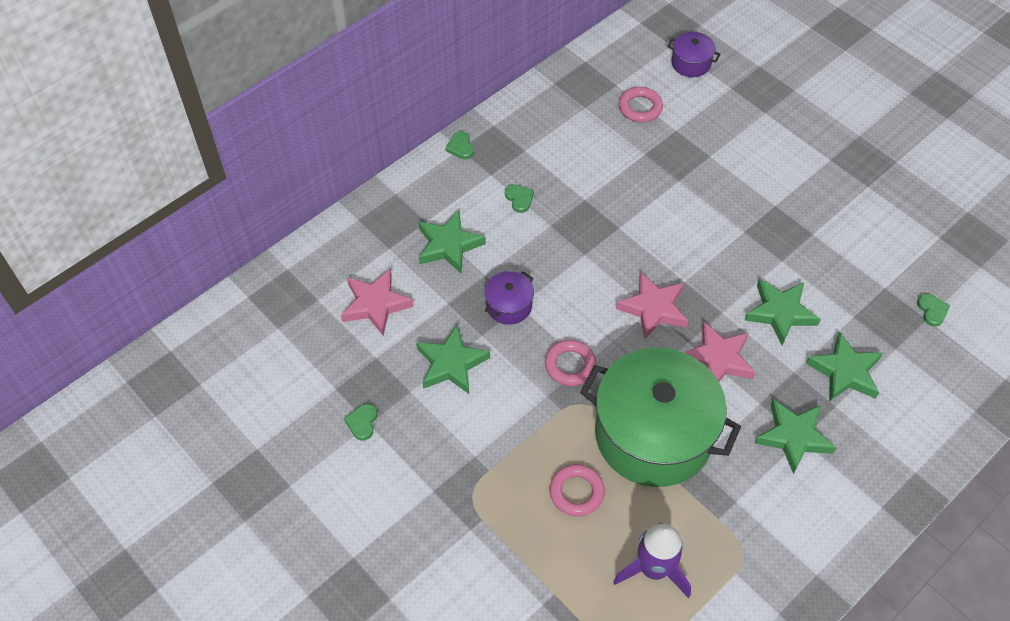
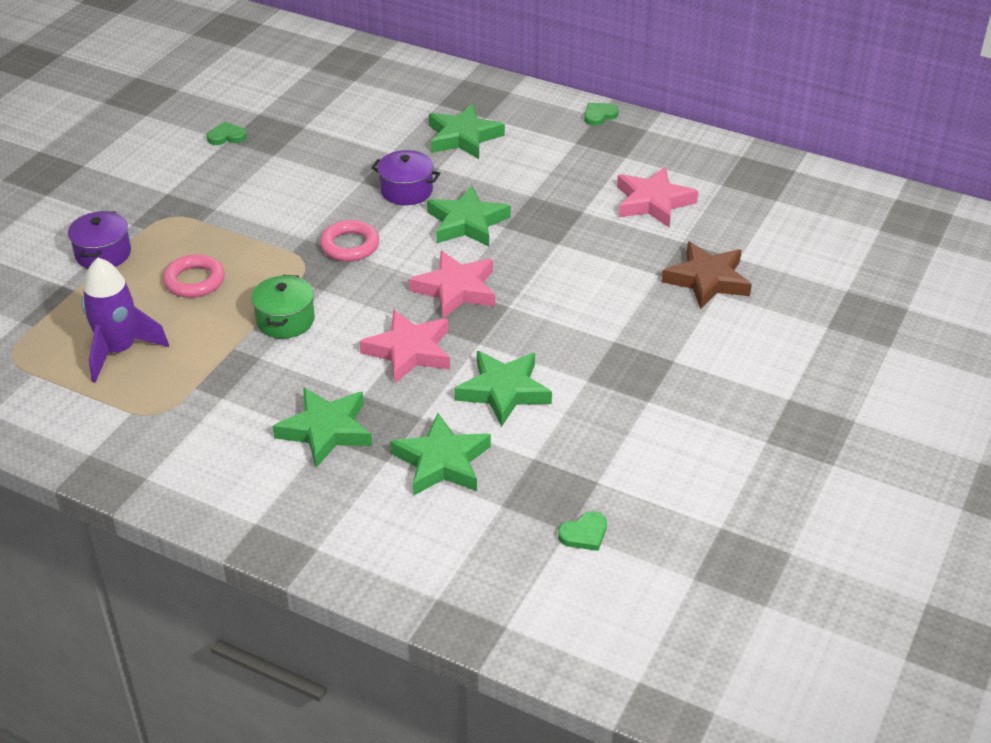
camera: 70 degrees right, 15 degrees down
pink star [341,268,414,336] -> pink star moved to [617,167,698,227]
green star [416,325,490,394] -> green star moved to [427,186,511,246]
green heart [505,184,534,213] -> none
green pot [580,348,741,487] -> green pot [251,275,315,339], size x0.42
pink ring [619,87,663,123] -> none
purple pot [667,32,720,77] -> purple pot moved to [68,211,131,269]
none -> brown star [662,242,752,309]

